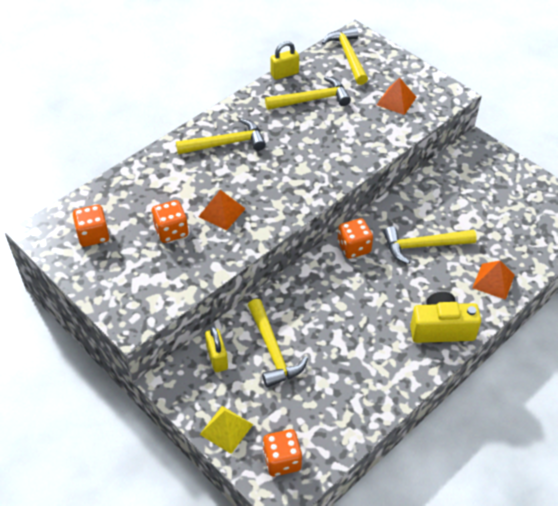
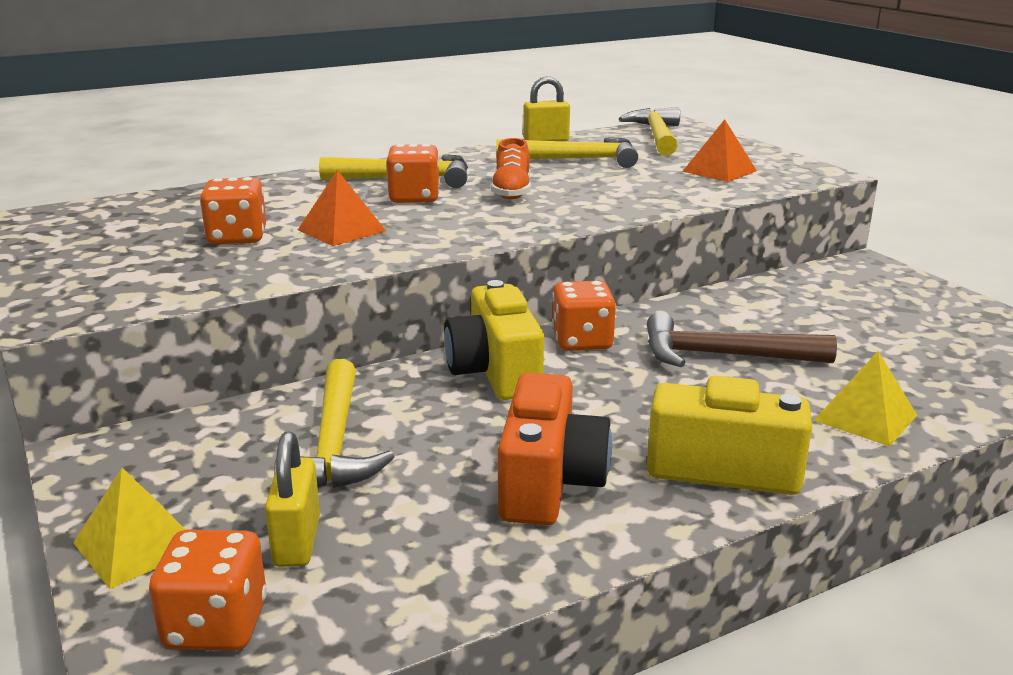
camera: 15 degrees right, 25 degrees down
orange dice [73,205,109,247] -> orange dice moved to [386,144,440,203]
yellow padlock [205,326,228,372] -> yellow padlock moved to [265,432,320,567]
yellow hammer [384,227,477,265] -> brown hammer [647,312,837,367]
orange pyramid [472,261,515,300] -> yellow pyramid [814,351,917,447]
none -> yellow camera [444,280,544,400]
none -> orange shoe [491,138,531,199]
none -> orange camera [498,373,612,525]

